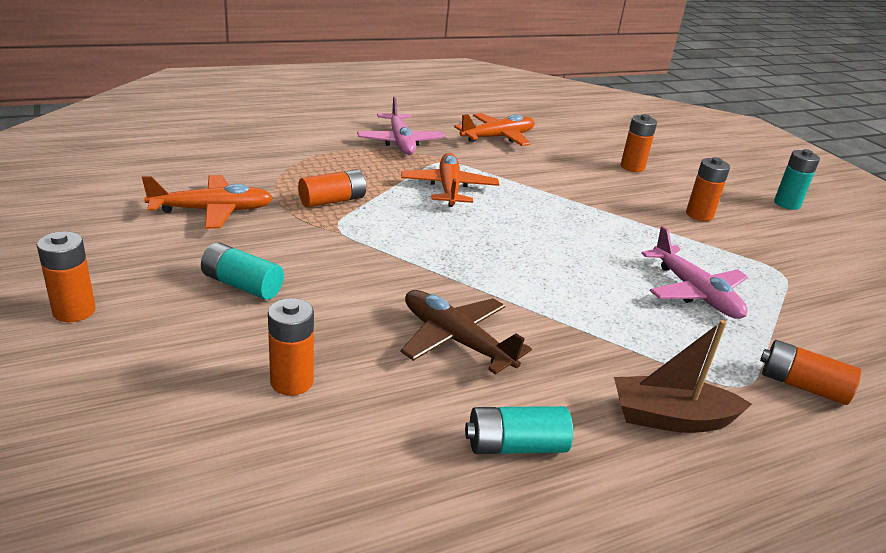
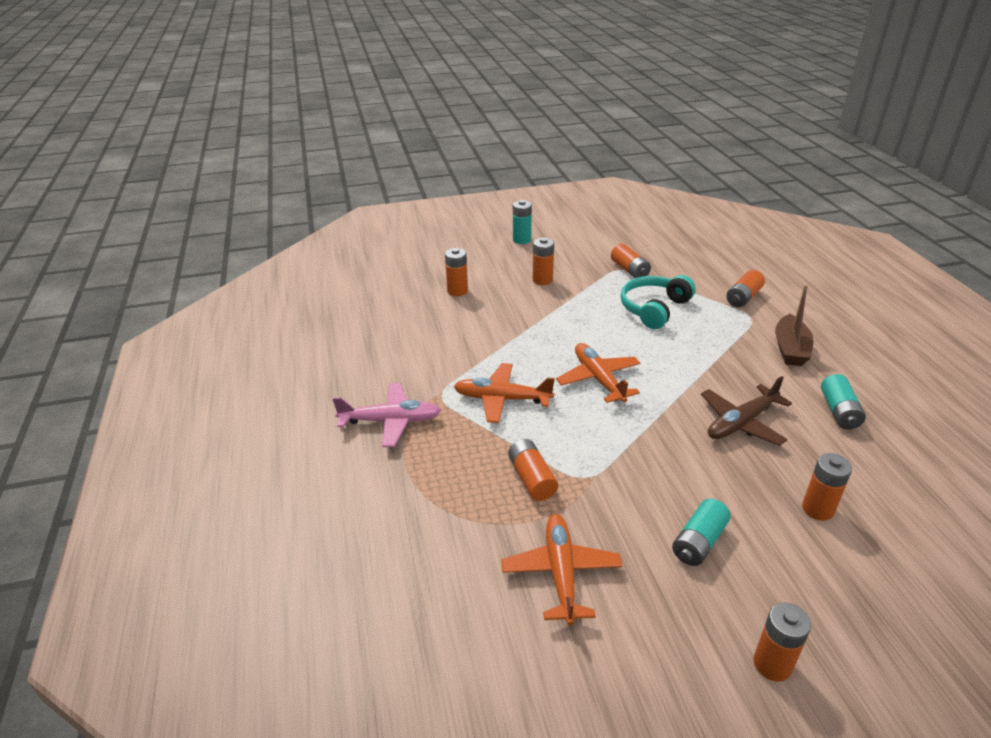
camera: 75 degrees left, 5 degrees up
orange plane [454,113,535,146] -> orange plane moved to [556,343,640,403]
pink plane [641,226,748,319] -> turquoise headphones [620,275,696,329]
none -> orange battery [611,244,651,278]

